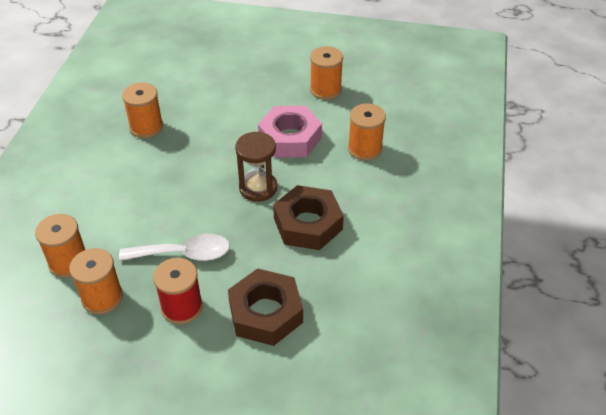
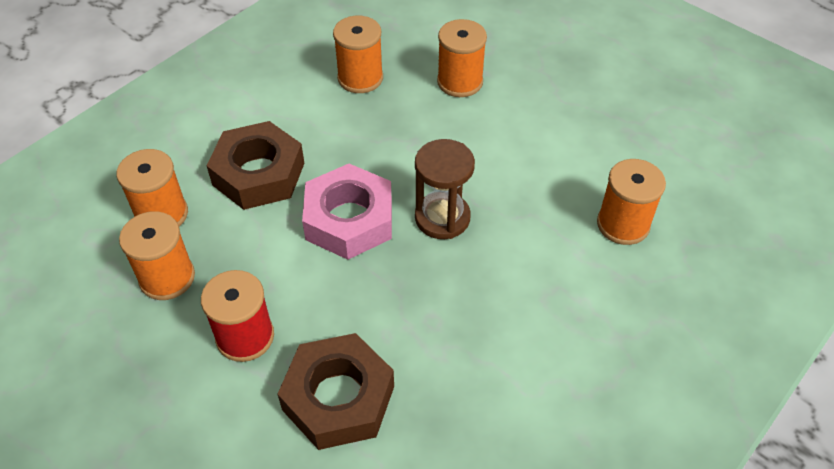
camera: 30 degrees right, 5 degrees up
white spoon [119,234,230,261] -> none
pink nut [258,106,322,158] -> pink nut moved to [302,164,392,260]
brown nut [273,185,344,250] -> brown nut moved to [207,121,304,210]
orange spool [310,46,343,100] -> orange spool moved to [437,19,487,97]

